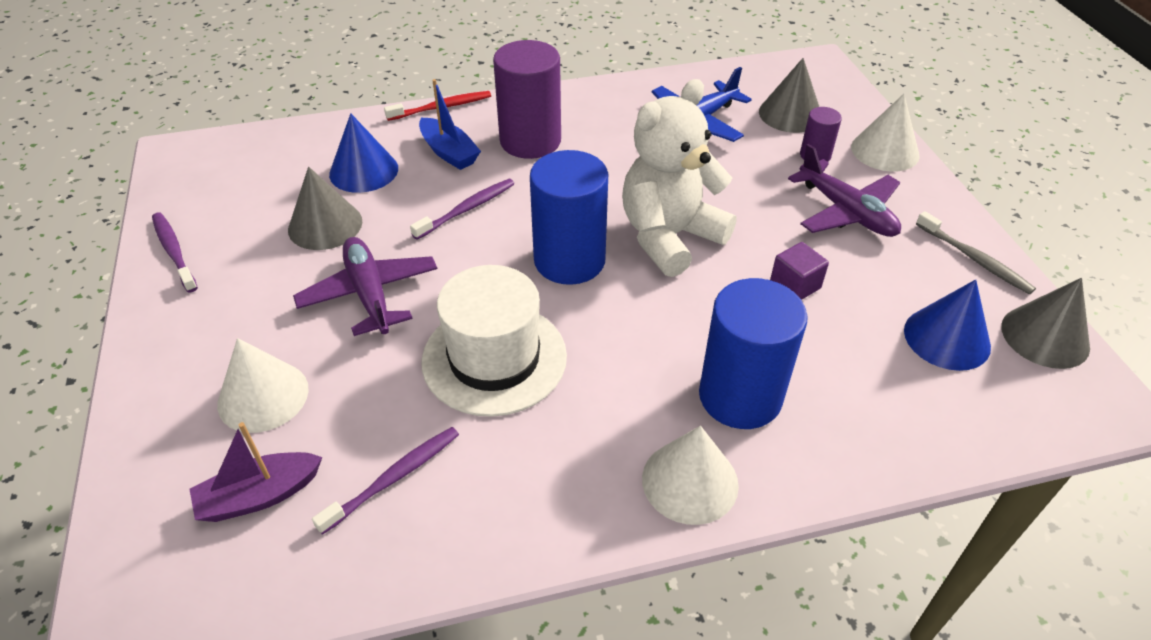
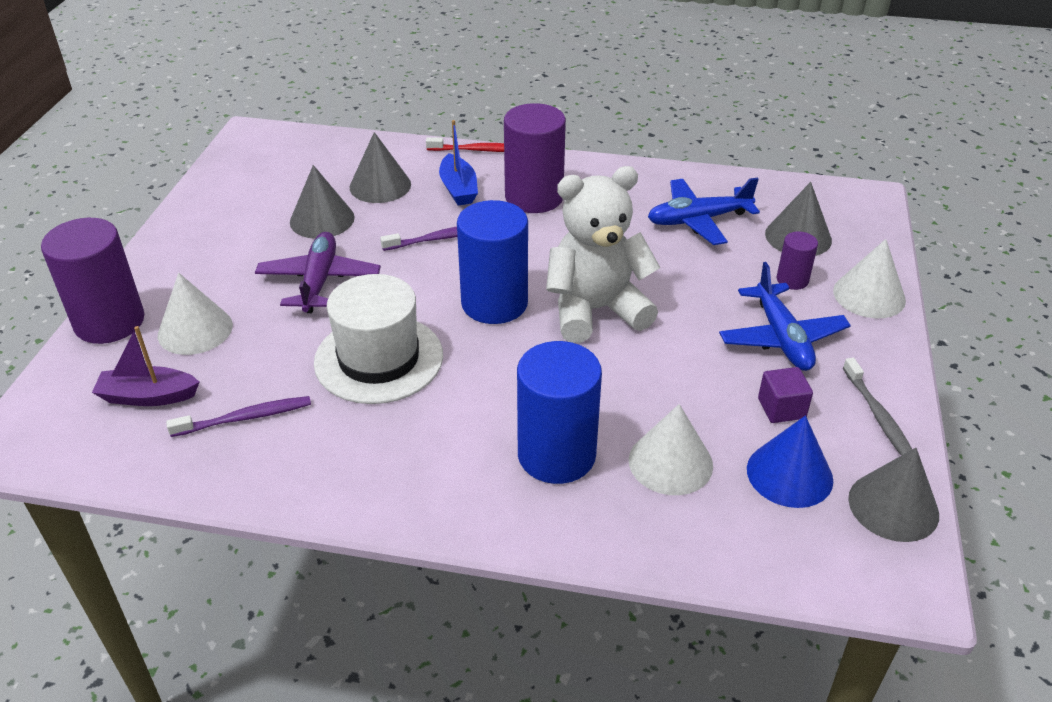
camera: 25 degrees right, 5 degrees down
purple toothbrush [152,212,198,293] -> none
blue cone [329,113,398,193] -> grey cone [349,132,411,203]
white cone [642,426,739,525] -> white cone moved to [629,404,713,495]
purple cube [770,242,829,300] -> purple cube moved to [758,367,813,423]
purple plane [788,144,901,237] -> blue plane [719,262,851,371]
none -> purple cylinder [41,218,144,344]

